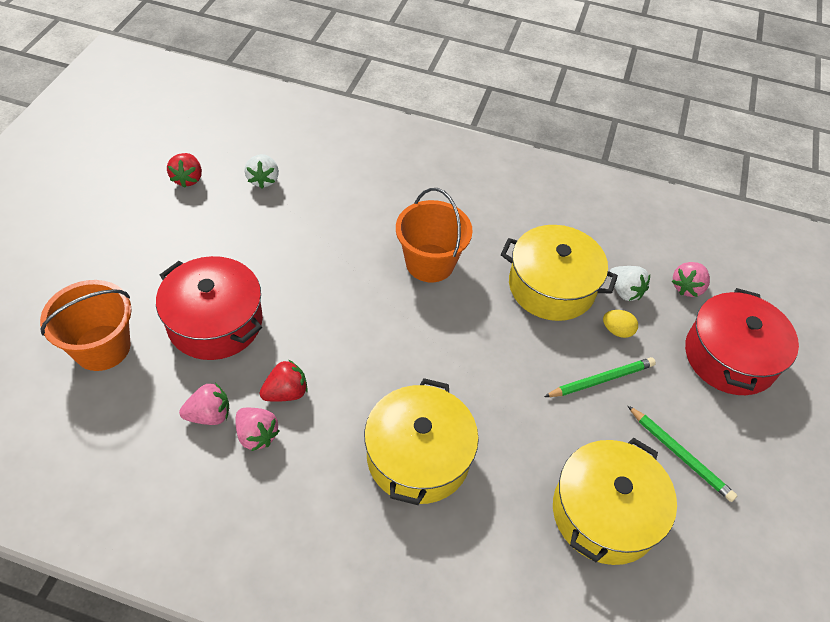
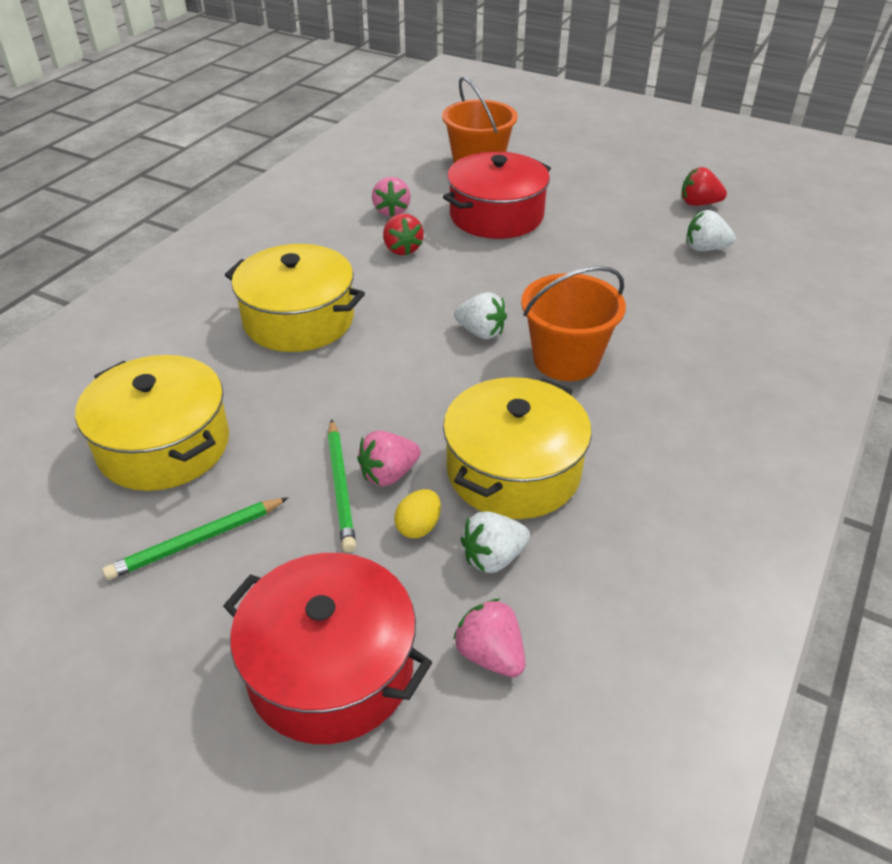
camera: 105 degrees right, 10 degrees down
pink strawberry [236,408,280,451] -> pink strawberry moved to [357,430,421,486]
none -> white strawberry [454,292,507,339]

